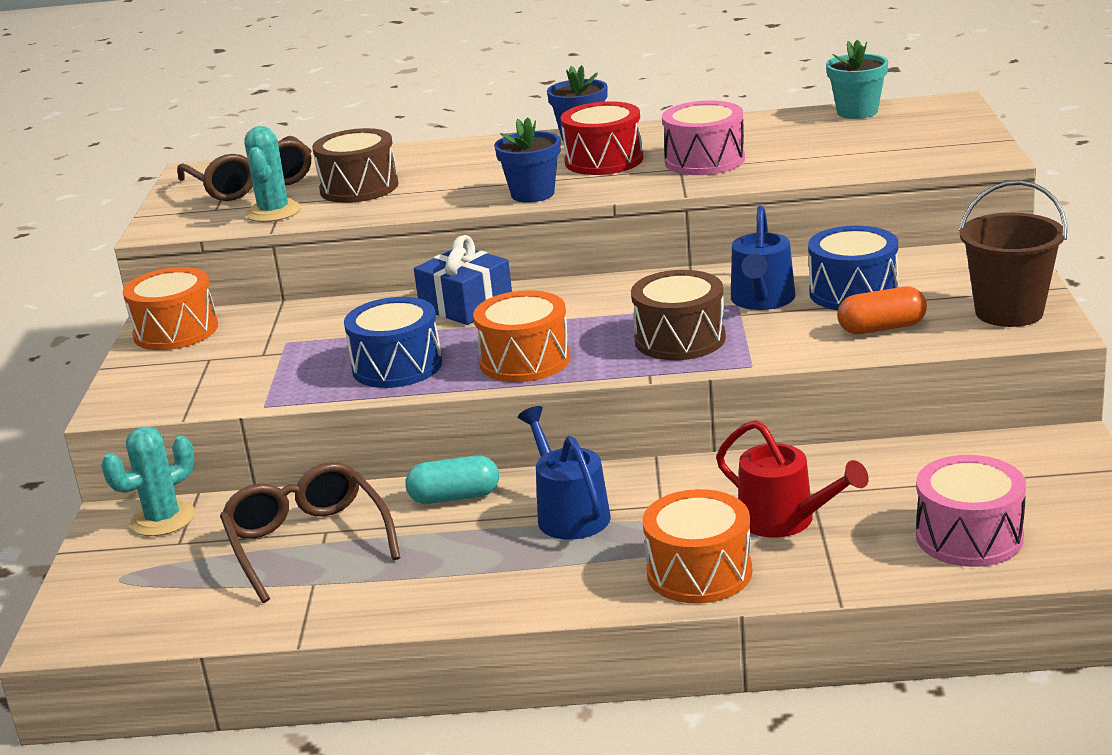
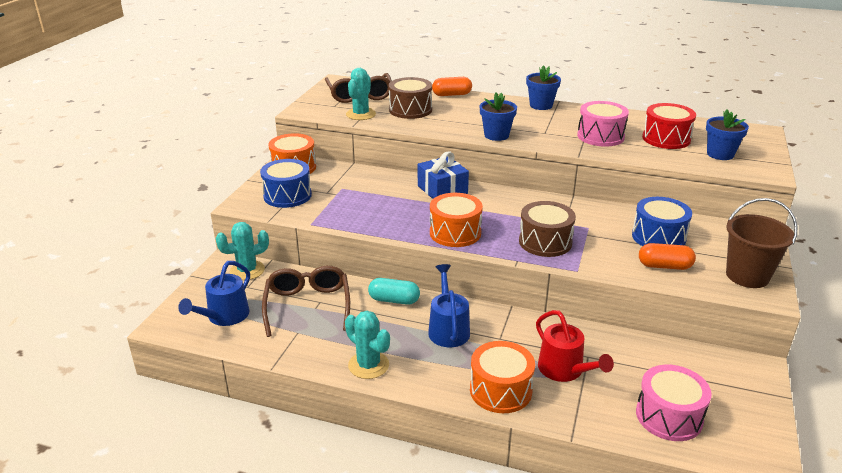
camera: 15 degrees right, 5 degrees up
blue drum [344,297,442,388] -> blue drum moved to [260,159,312,208]
red drum [561,101,643,175] -> red drum moved to [642,103,696,149]
blue watering can [731,205,796,310] -> blue watering can moved to [178,261,250,326]
turquoise flower pot [826,39,888,119] -> none
none -> turquoise cactus [345,311,390,379]
none -> orange capsule [432,77,472,96]
none -> blue flower pot [706,110,749,160]

